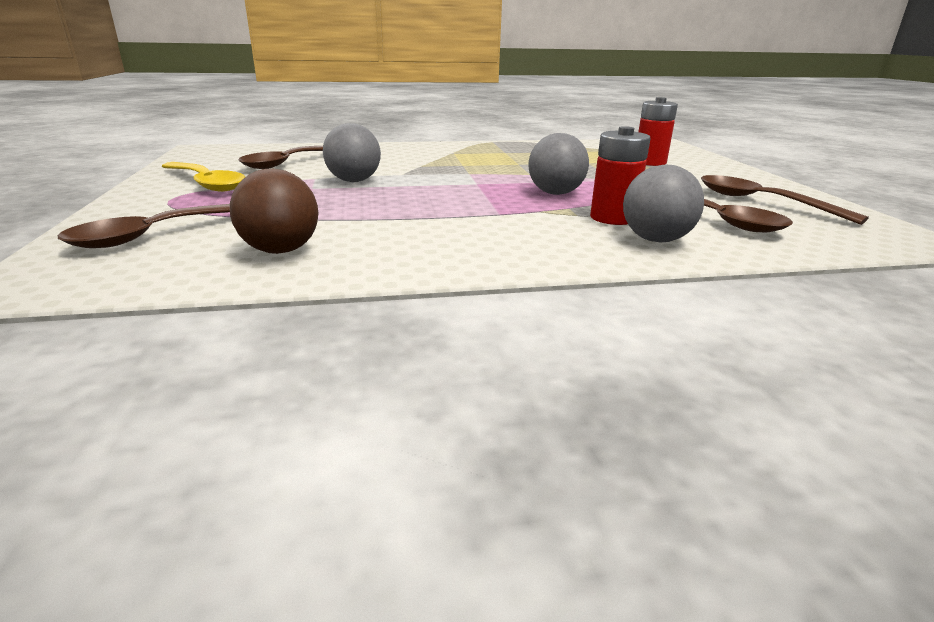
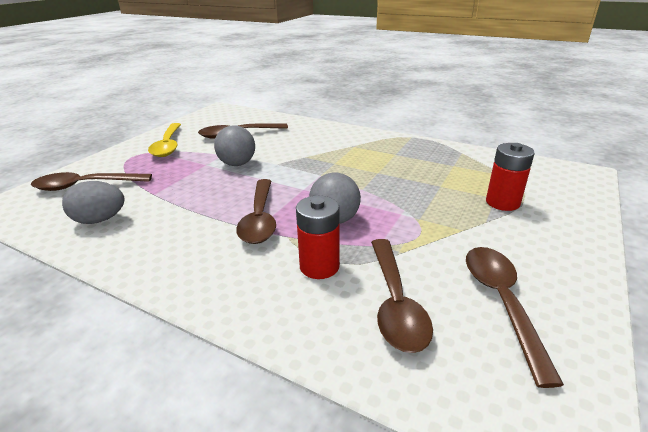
camera: 40 degrees right, 5 degrees up
brown ball [230,169,318,254] -> grey egg [62,181,125,224]
grey ball [623,165,704,243] -> none
none -> brown spoon [236,179,276,244]

